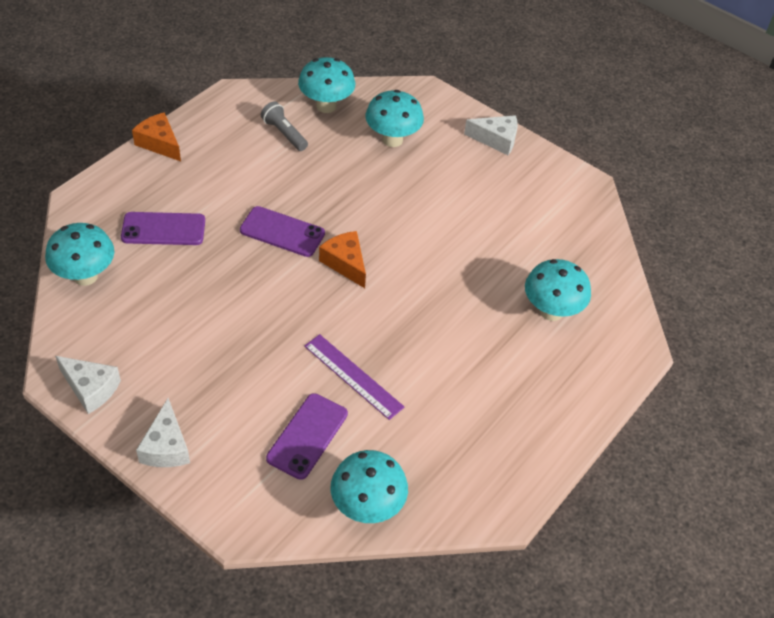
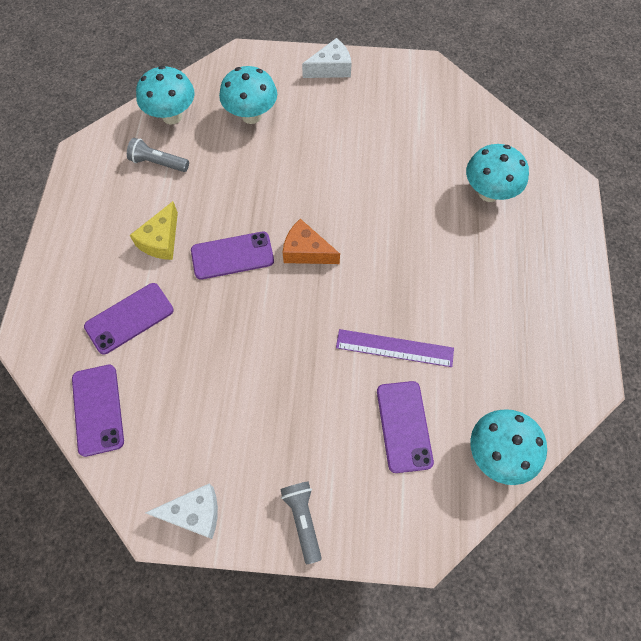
camera: 30 degrees left, 15 degrees up
turquoise mushroom [45,223,114,286] -> purple phone [72,365,124,457]
orange cheese [132,112,181,161] -> none
white cheese [136,398,190,467] -> grey flashlight [280,481,322,564]
none -> yellow cheese [130,201,178,260]

